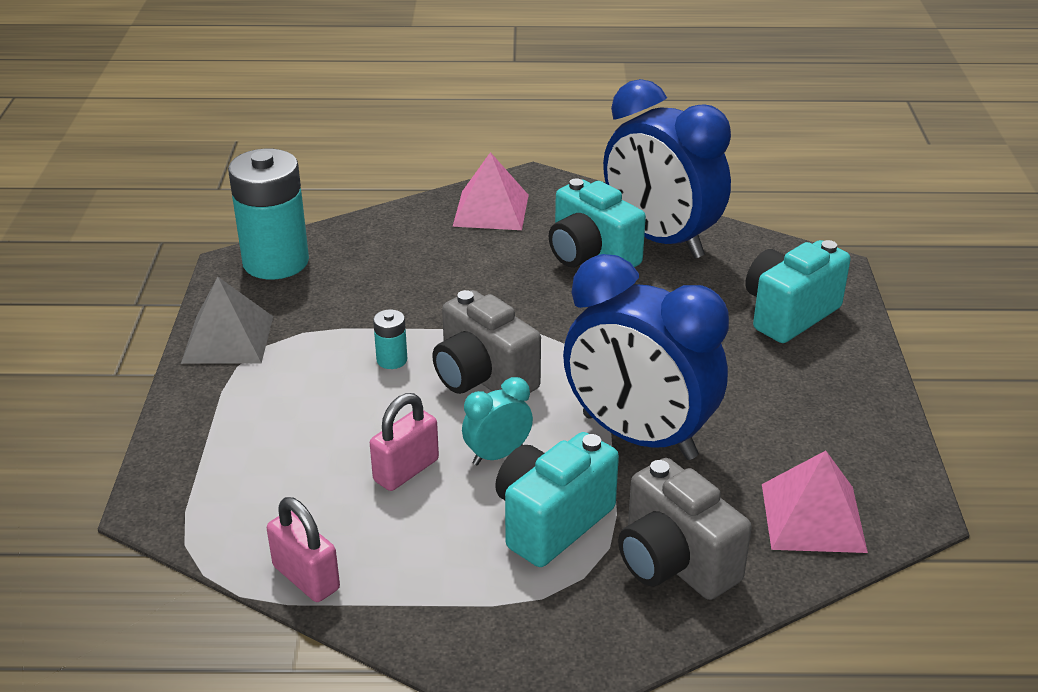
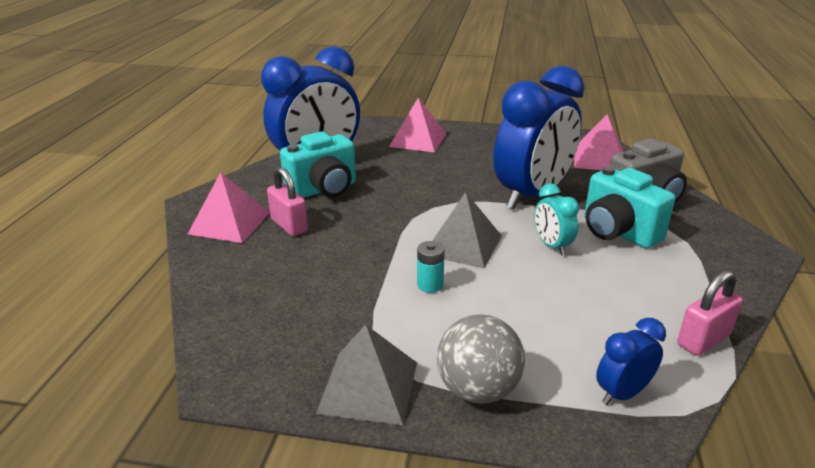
camera: 80 degrees left, 5 degrees down
turquoise battery [228,149,309,280] -> none
pink padlock [370,393,439,491] -> pink padlock moved to [267,167,308,236]
grey camera [432,290,541,394] -> grey pyramid [432,192,502,269]
turquoise camera [745,240,851,343] -> pink pyramid [389,97,446,152]
none -> grey ball [437,314,525,404]
none -> blue clock [596,318,666,405]

